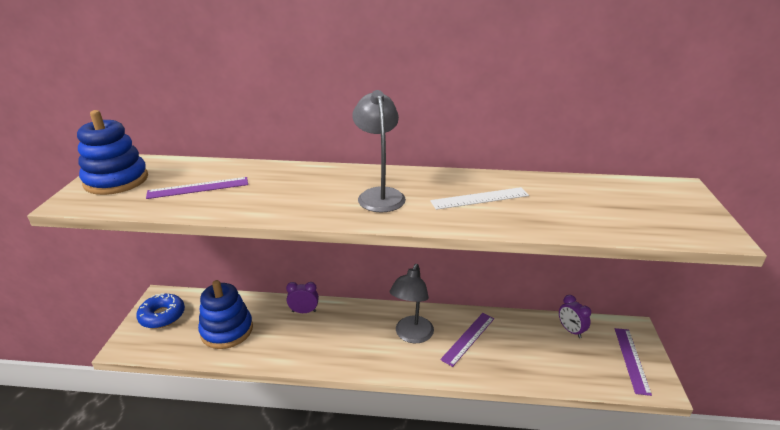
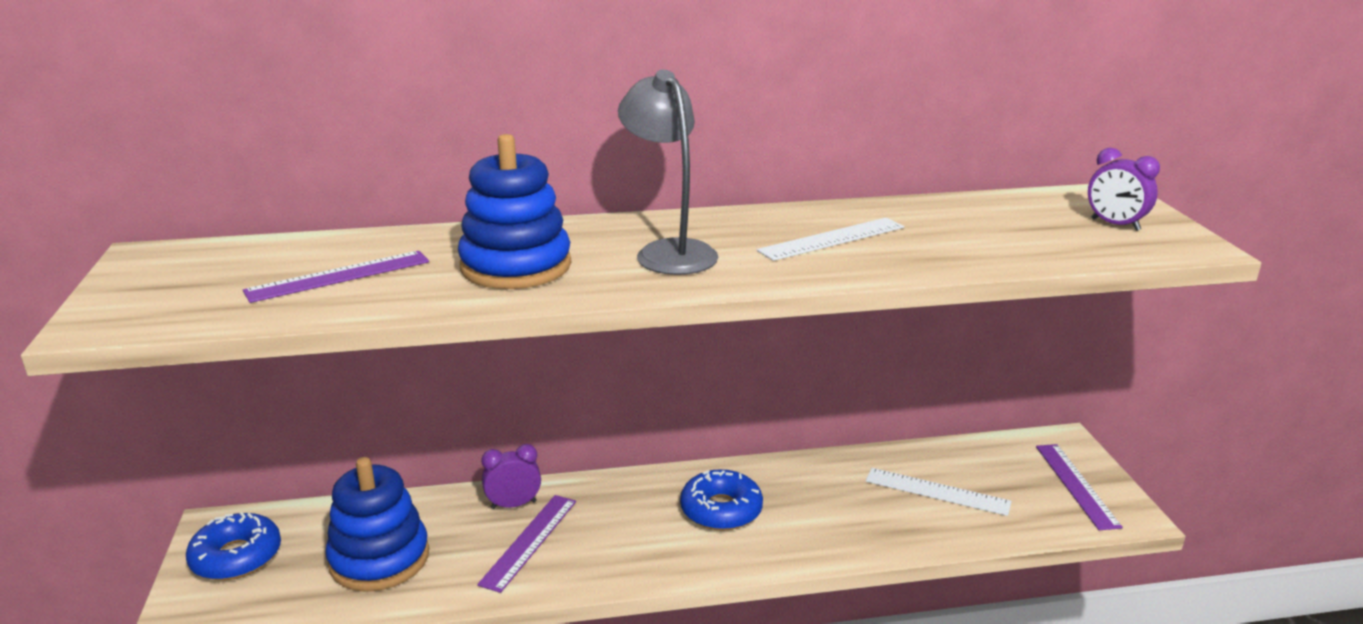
camera: 15 degrees left, 5 degrees down
blue stacking toy [77,110,148,195] -> blue stacking toy moved to [458,134,571,289]
grey lamp [390,264,434,343] -> blue donut [680,469,763,531]
purple ruler [440,313,494,367] -> purple ruler moved to [477,495,576,593]
purple clock [559,295,591,338] -> purple clock moved to [1088,148,1160,231]
none -> white ruler [866,468,1012,516]

